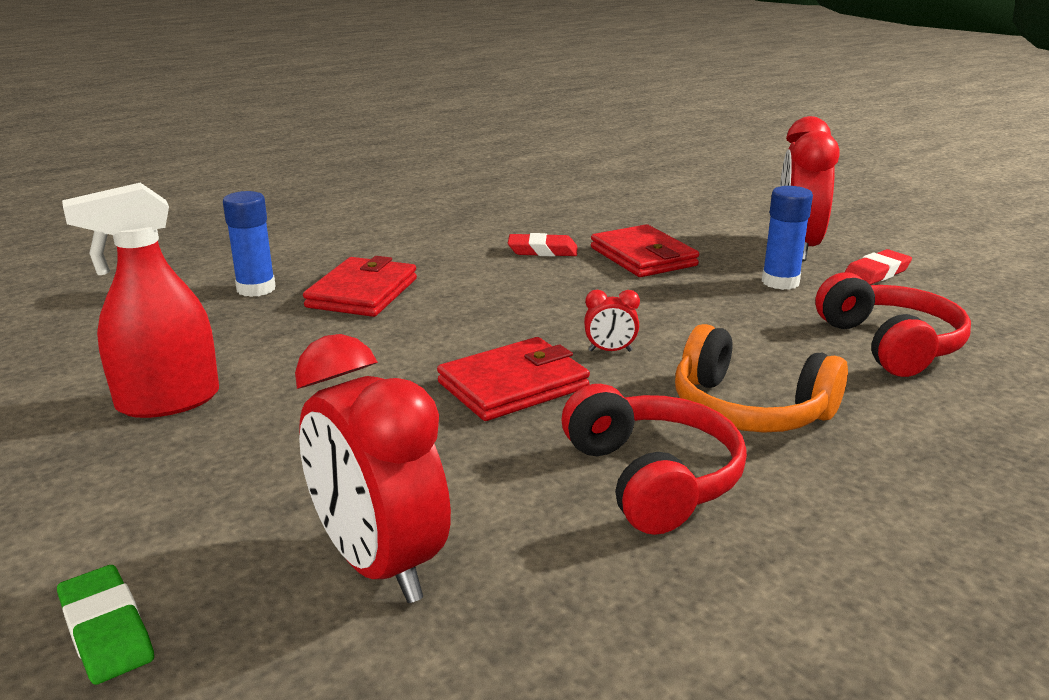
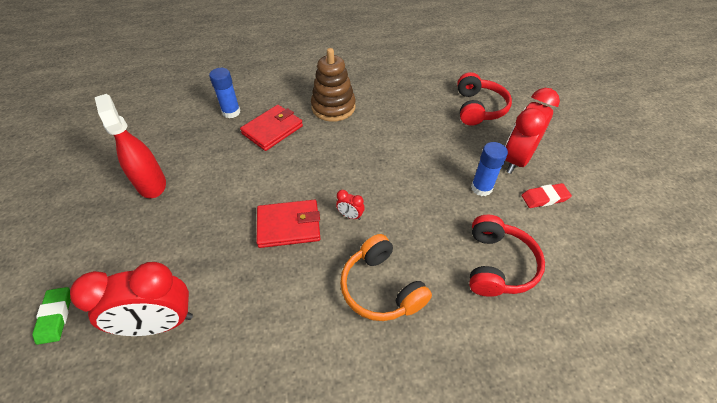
camera: 25 degrees right, 25 degrees up
red spray bottle [62,183,219,418] -> red spray bottle turned 60 degrees clockwise [95,94,166,198]
red clock [295,334,451,603] -> red clock turned 90 degrees counterclockwise [70,262,193,336]
red eraser [508,233,577,256] -> none
red headphones [562,384,747,535] -> red headphones moved to [457,72,512,126]
red wallet [591,224,699,277] -> none
none -> brown stacking toy [311,48,356,122]

